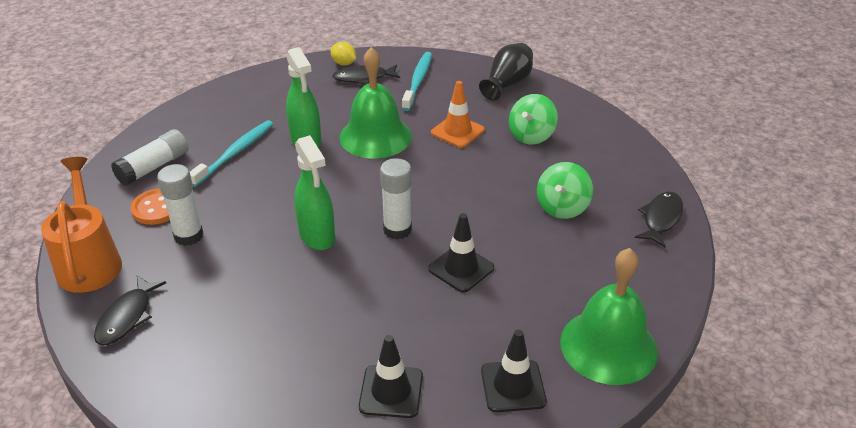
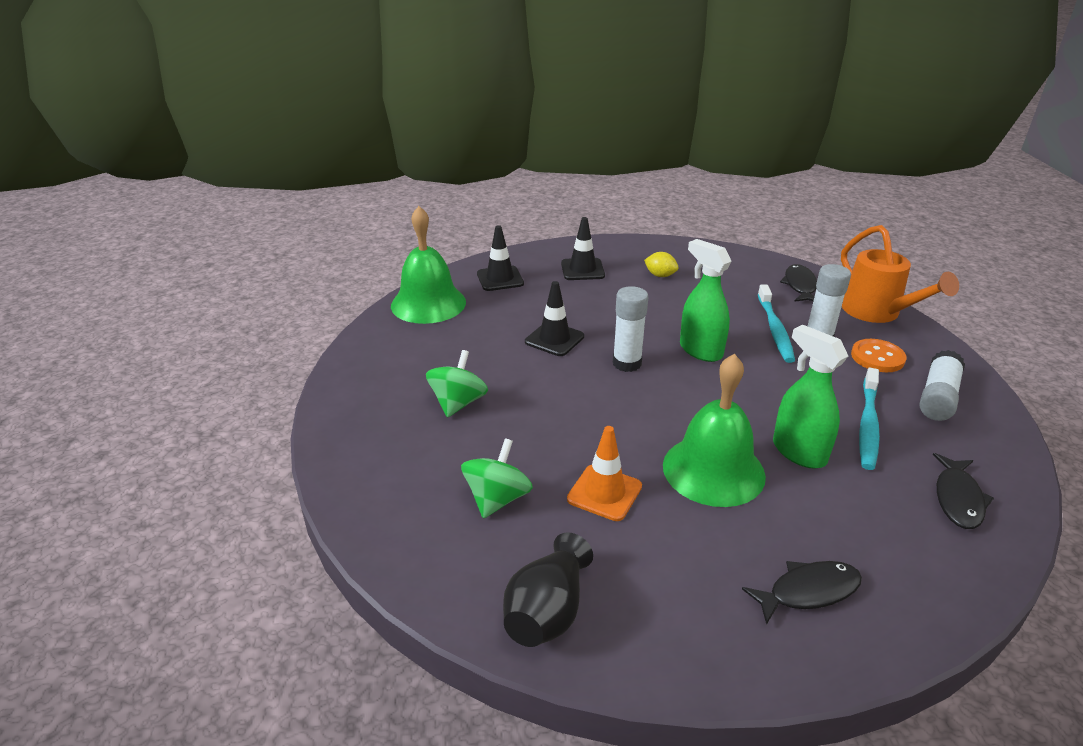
camera: 170 degrees right, 5 degrees down
yellow lemon [331,42,356,65] -> yellow lemon moved to [644,252,679,277]
turquoise toothbrush [402,52,432,111] -> turquoise toothbrush moved to [758,285,795,363]
black fish [635,192,683,247] -> black fish moved to [933,453,994,529]

